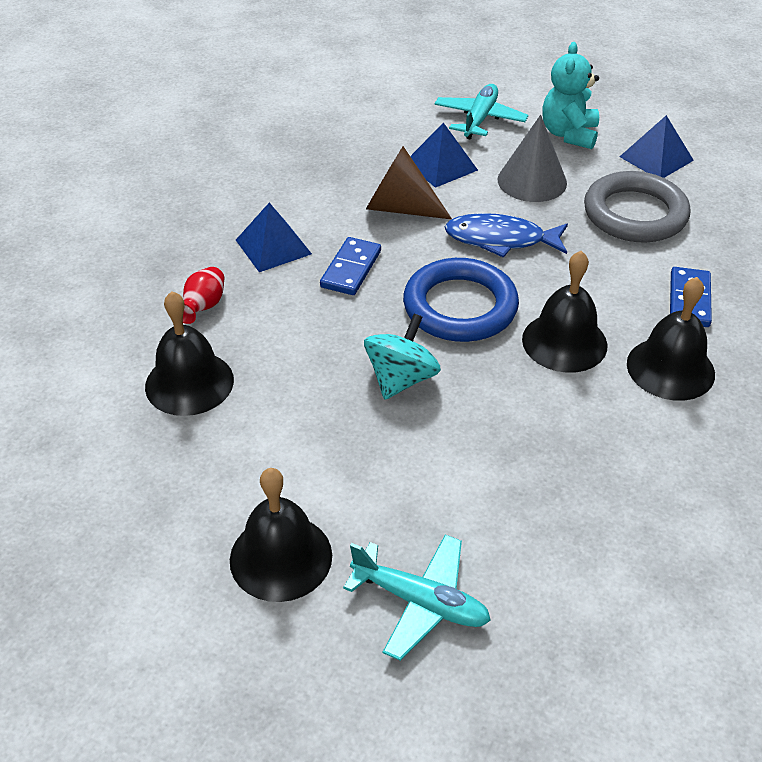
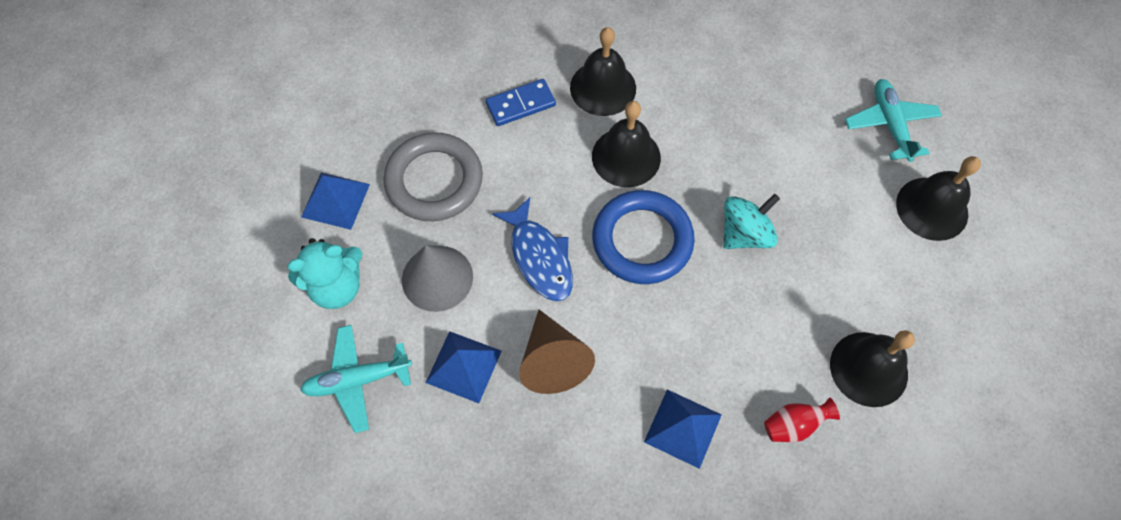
camera: 125 degrees left, 20 degrees up
blue domino [320,237,381,295] -> none
turquoise spinning top [364,314,441,400] -> turquoise spinning top turned 150 degrees clockwise [723,194,780,249]

